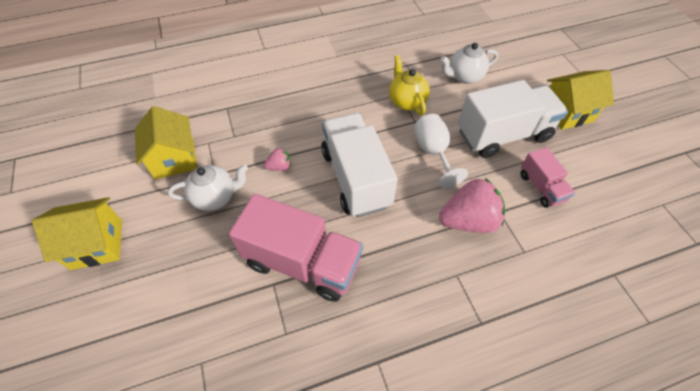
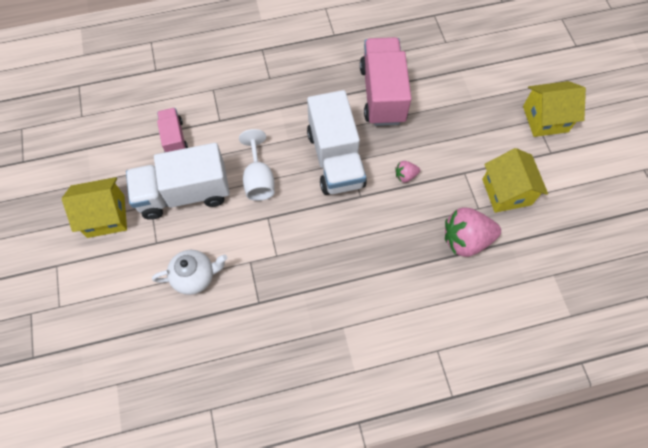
camera: 175 degrees left, 10 degrees up
white teapot [168,165,248,211] -> none
pink truck [229,194,363,302] -> pink truck turned 60 degrees clockwise [360,37,412,126]
yellow teapot [389,55,430,115] -> none
pink strawberry [439,178,505,233] -> pink strawberry moved to [445,208,501,257]

